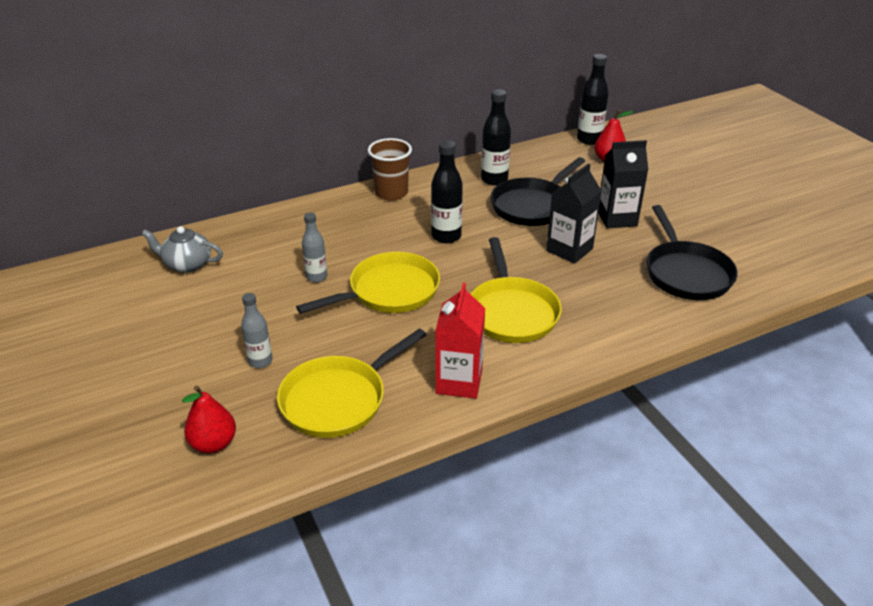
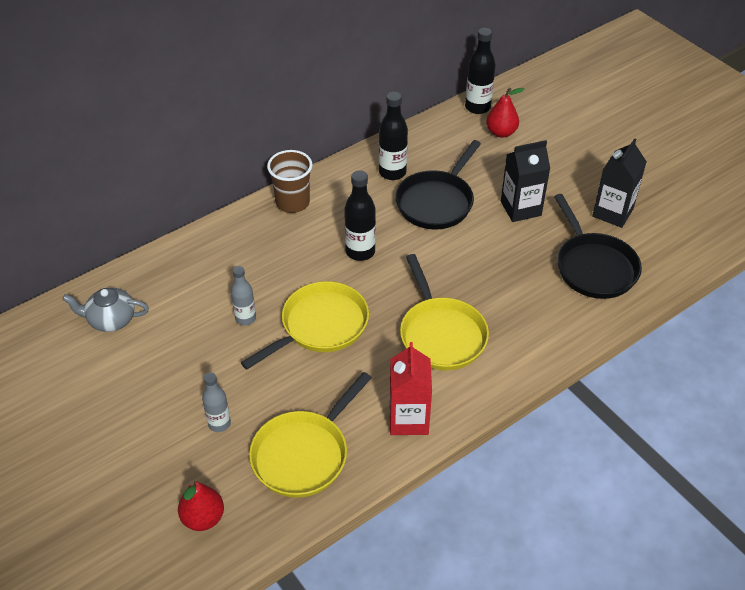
camera: 10 degrees left, 10 degrees up
black carton [546,164,602,264] -> black carton moved to [592,138,647,228]

